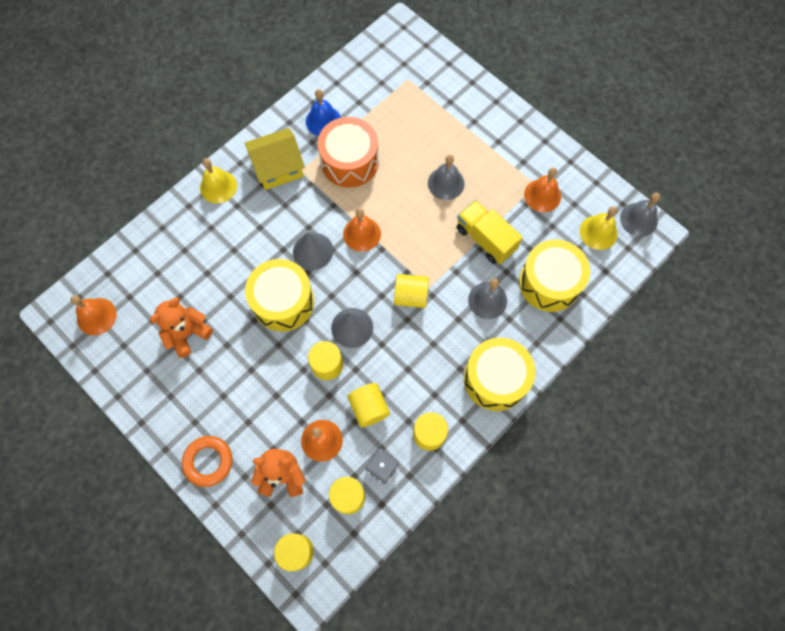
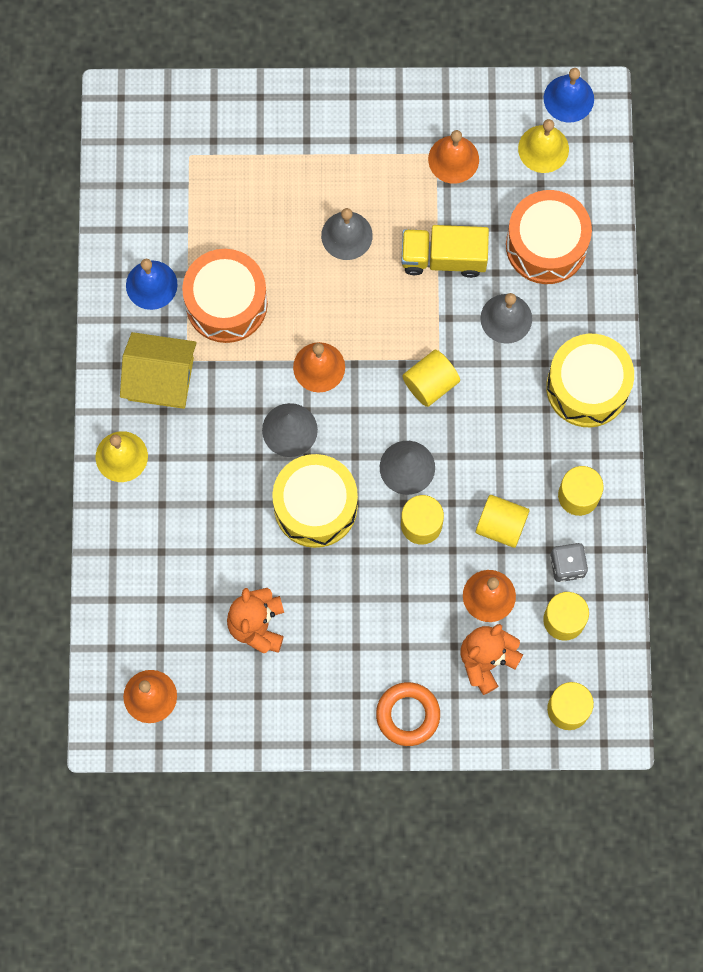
camera: 45 degrees left, 5 degrees up
yellow house [245,128,305,190] -> yellow house turned 75 degrees clockwise [120,332,197,409]
yellow drum [519,239,590,312] -> orange drum [506,190,592,284]
grey bell [620,193,660,237] -> blue bell [544,68,594,122]

